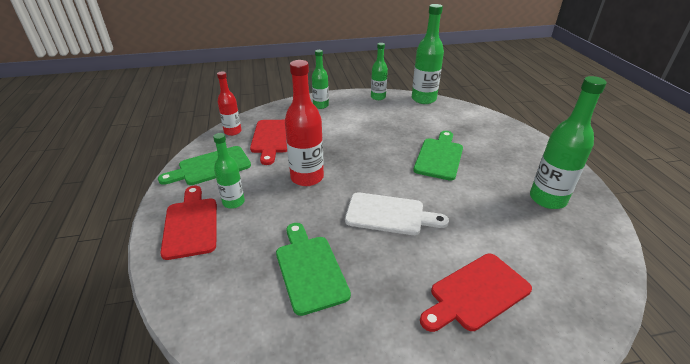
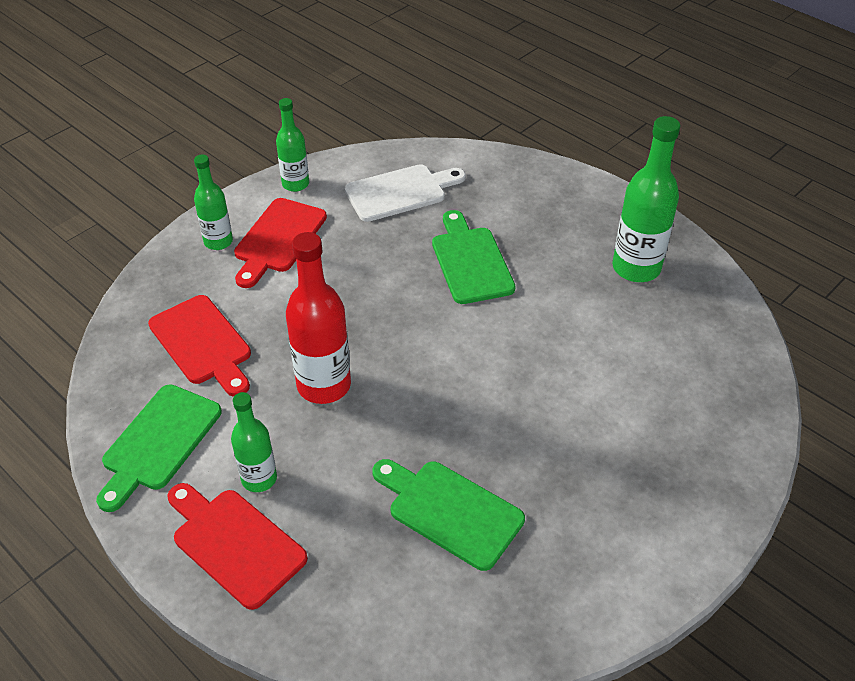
camera: 35 degrees left, 10 degrees up
red bottle [217,71,241,136] -> none
white cutting board [345,192,449,235] -> white cutting board moved to [345,164,466,222]
green bottle [412,4,444,104] -> none
red cutting board [420,254,532,332] -> red cutting board moved to [234,198,327,288]

